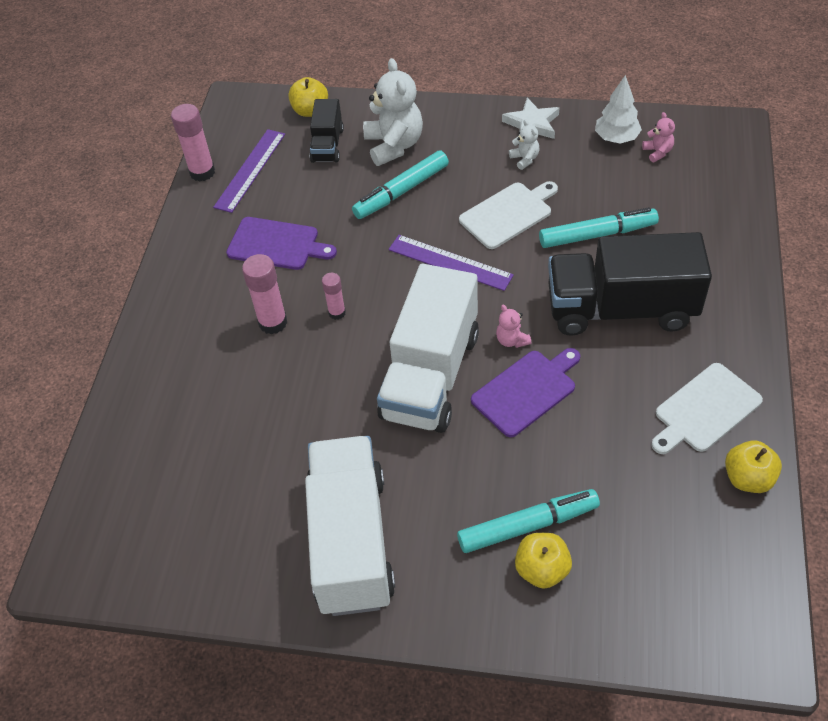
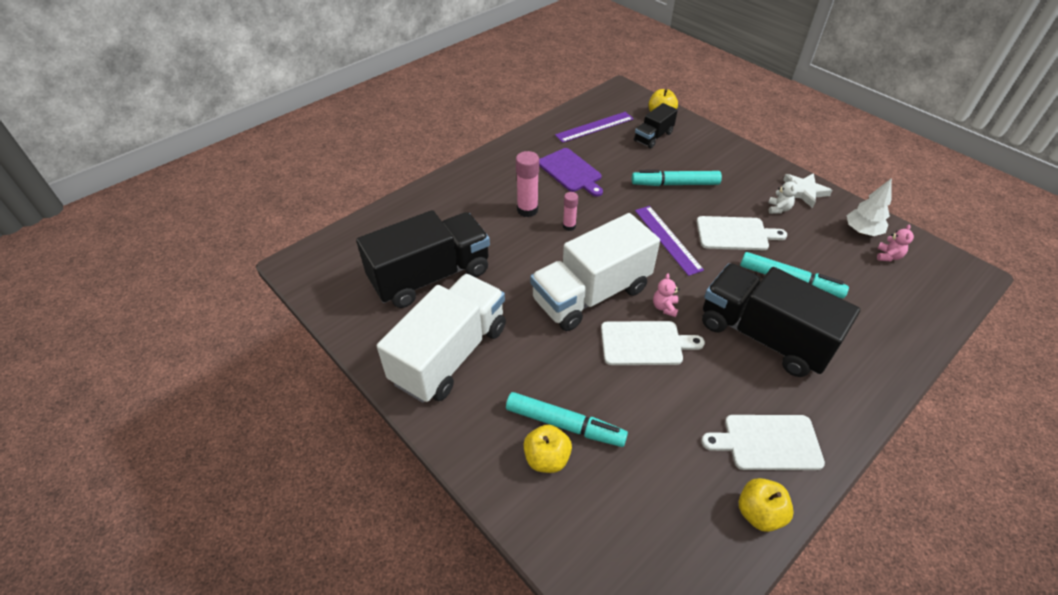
camera: 35 degrees right, 5 degrees down
pink glue stick [171,104,215,182] -> none
white teddy bear [363,58,423,166] -> none
purple cutting board [471,348,580,437] -> white cutting board [601,321,705,365]
none -> black truck [356,210,490,308]

